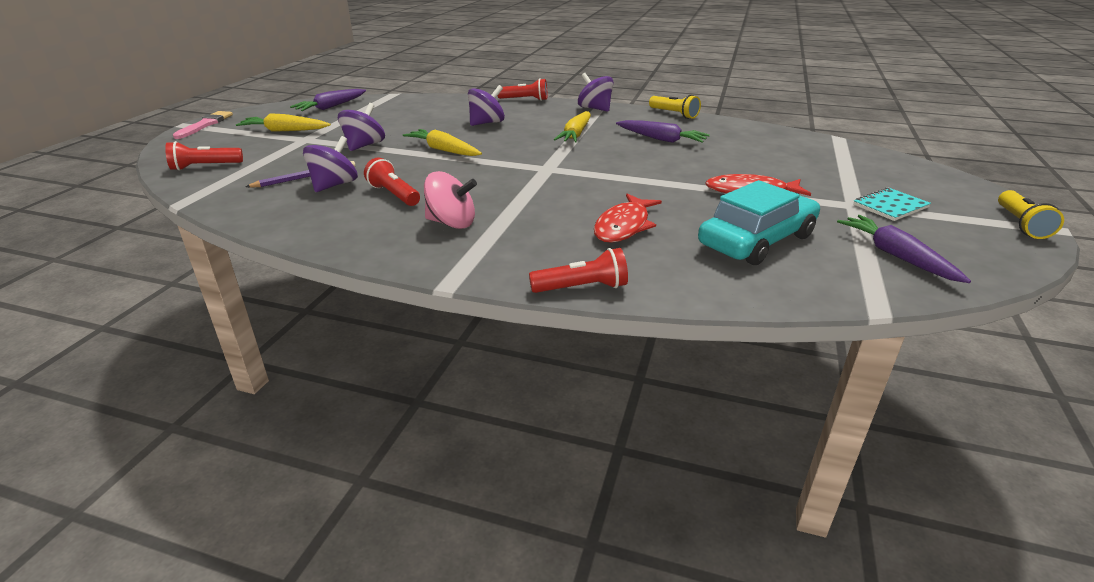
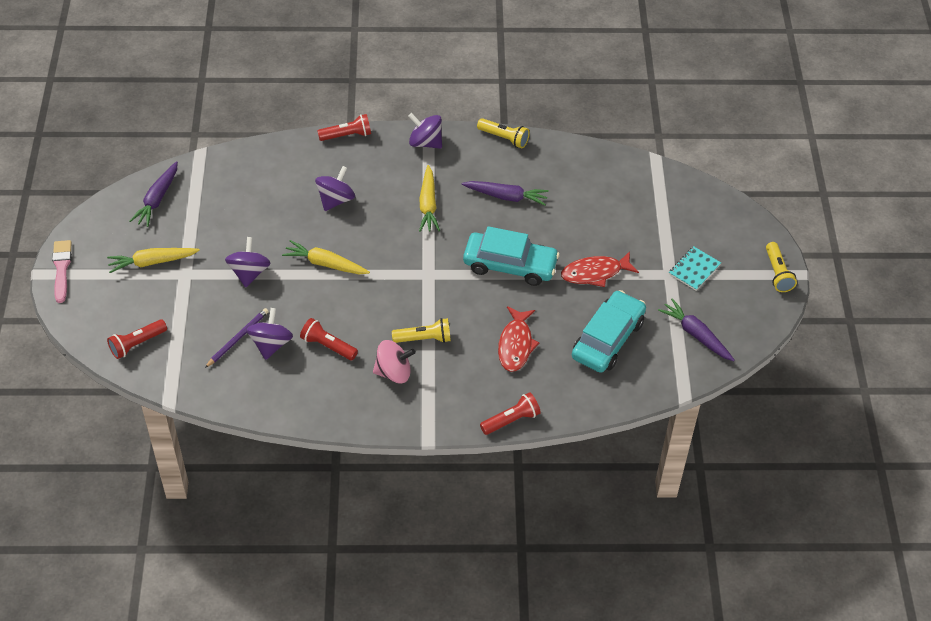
camera: 20 degrees left, 20 degrees up
none -> yellow flashlight [392,318,451,343]
none -> turquoise car [463,226,560,286]

